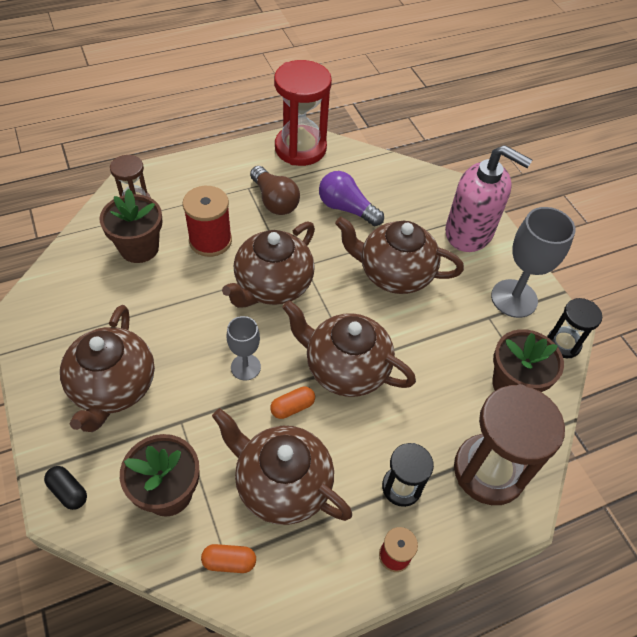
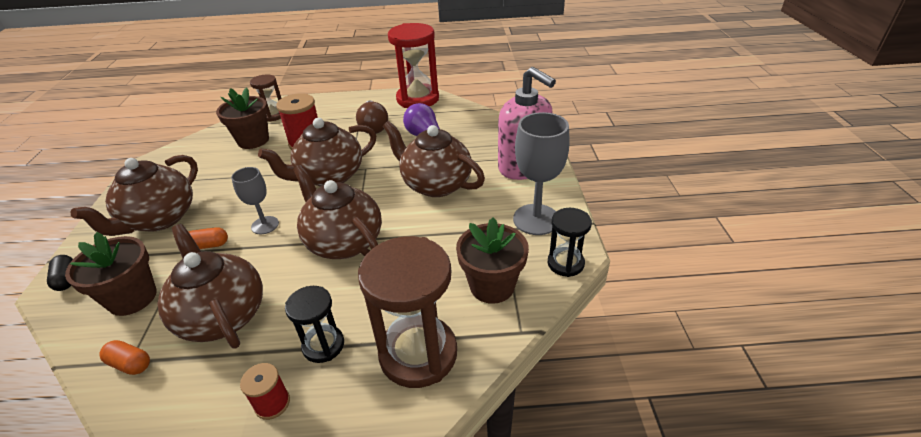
camera: 25 degrees right, 15 degrees down
orange capsule [270,386,315,419] -> orange capsule moved to [188,227,228,249]

